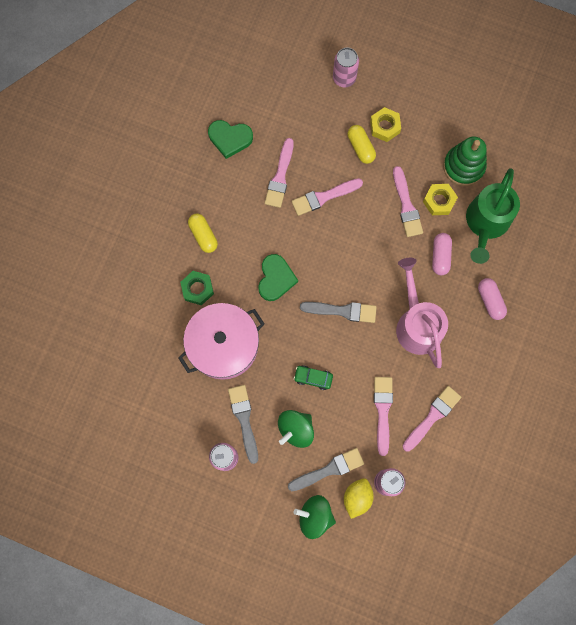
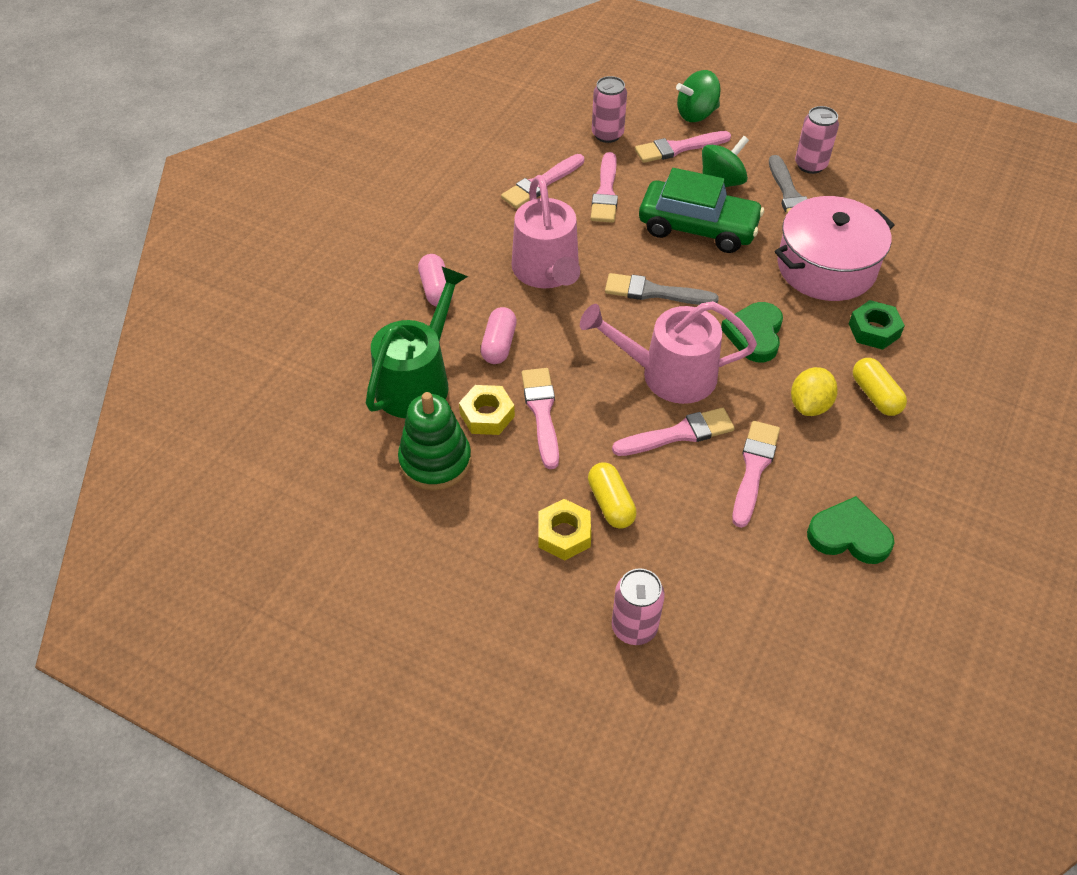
camera: 175 degrees left, 25 degrees down
grey brush [288,448,364,491] -> pink brush [635,131,731,163]
green car [294,365,333,390] -> green car [639,168,764,253], size x2.27
green spinning top [294,495,336,539] -> green spinning top turned 135 degrees clockwise [676,70,721,122]
yellow lemon [344,478,374,519] -> yellow lemon moved to [791,367,838,416]
none -> pink watering can [580,301,757,404]

